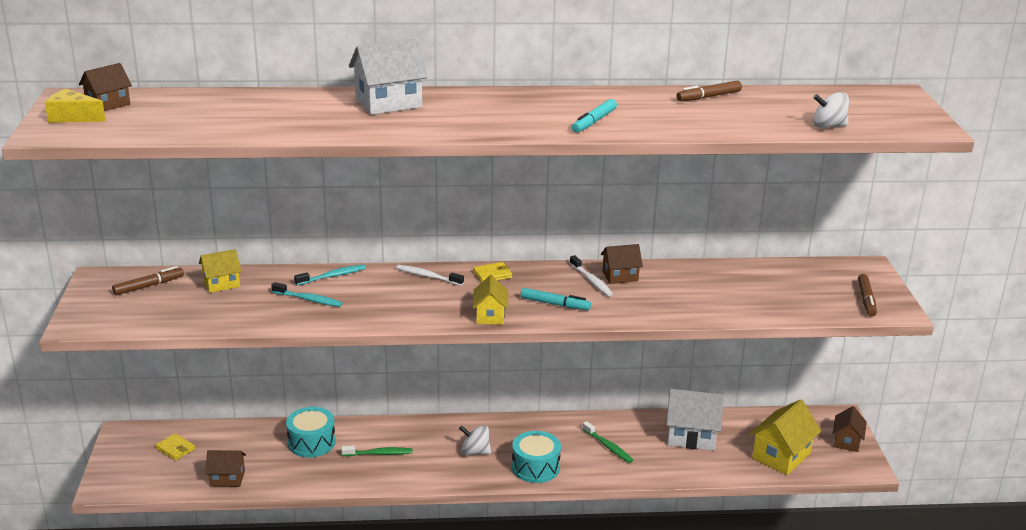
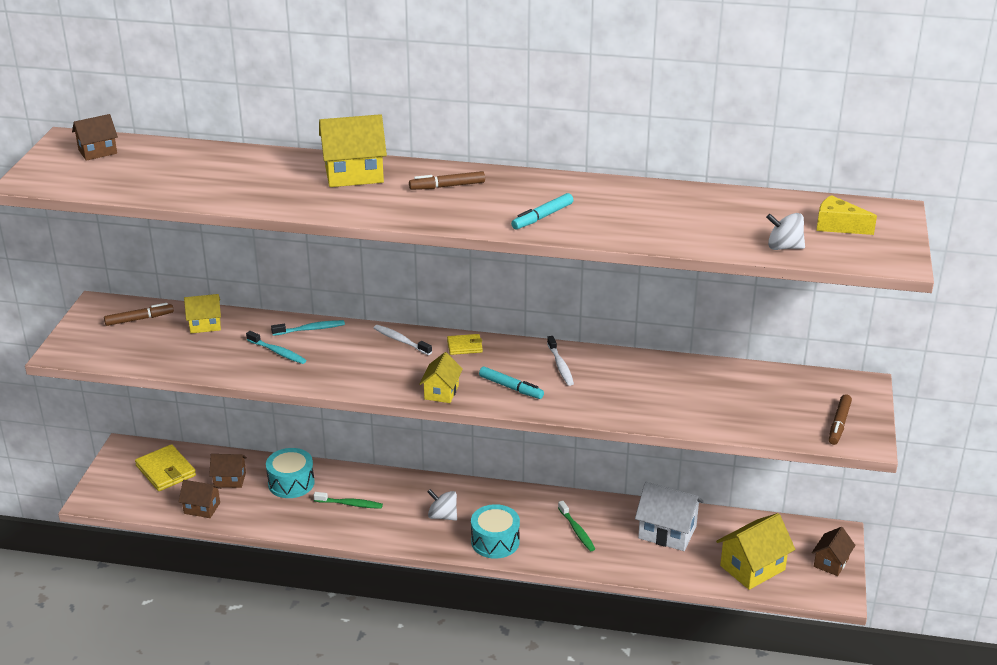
camera: 15 degrees right, 5 degrees up
yellow cheese [45,89,106,123] -> yellow cheese moved to [817,195,877,235]
yellow wallet [155,433,195,461] -> yellow wallet [135,444,196,491], size x1.72
white house [349,38,428,115] -> yellow house [319,114,387,187]
brown house [601,244,643,284] -> brown house moved to [209,454,247,488]
brown marker [676,81,742,101] -> brown marker moved to [409,171,485,190]

